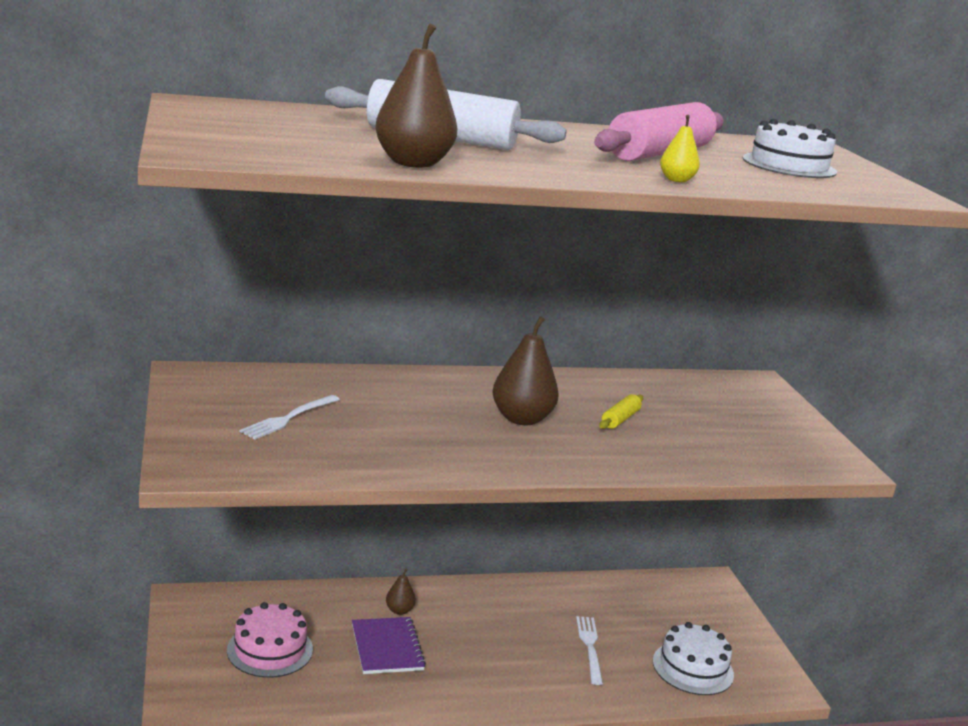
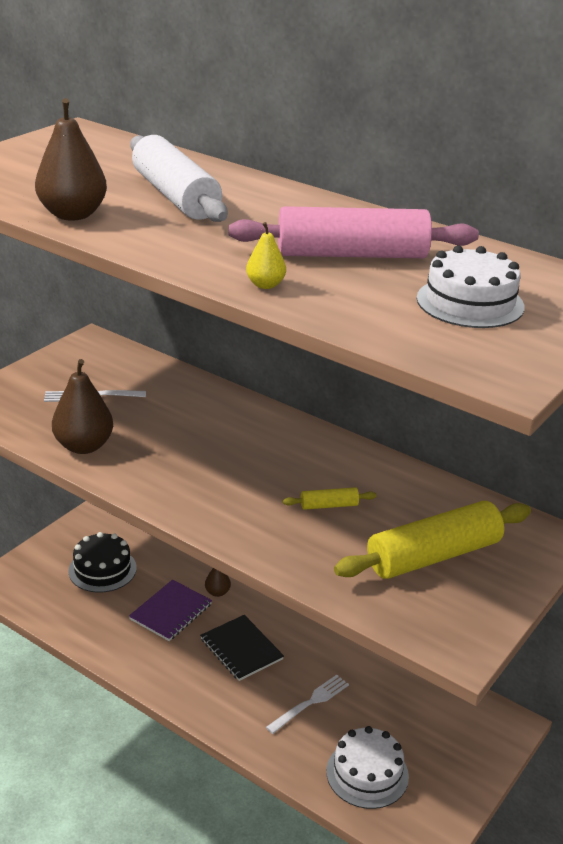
camera: 50 degrees right, 10 degrees up
pink cake [227,602,313,678] -> black cake [68,532,137,593]
brown pear [493,316,559,425] -> brown pear moved to [52,359,113,454]
none -> black notebook [200,615,284,681]
none -> yellow rolling pin [334,501,531,579]

